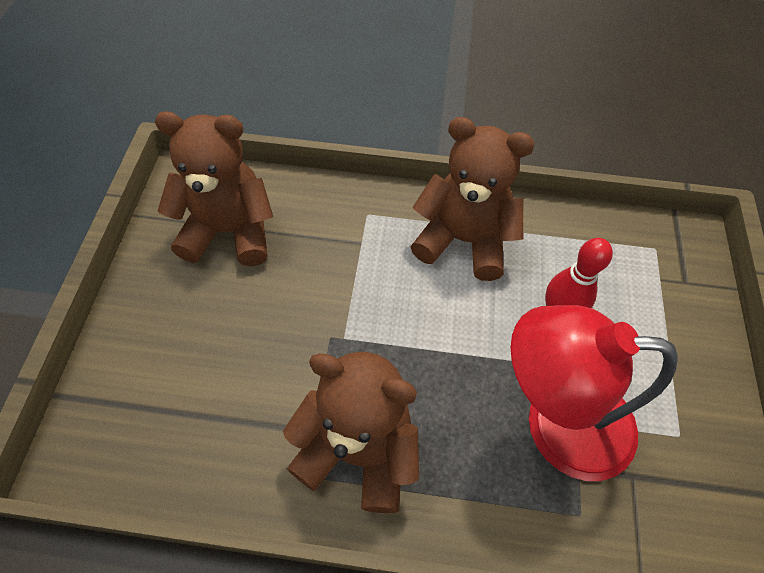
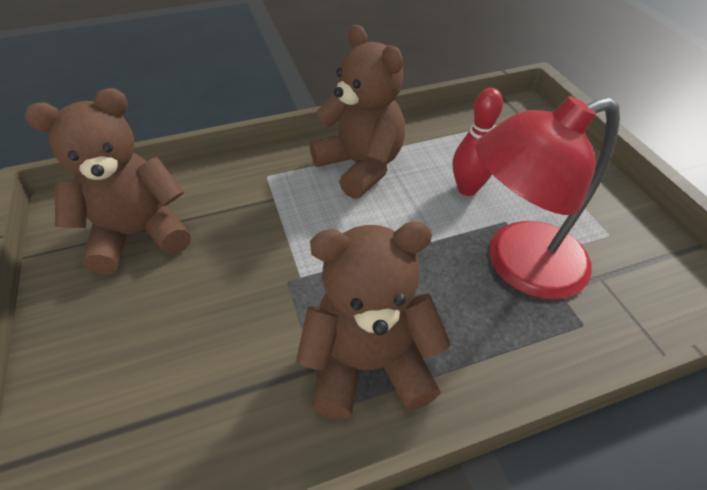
camera: 25 degrees left, 10 degrees down
brown teddy bear [410,117,535,281] -> brown teddy bear turned 60 degrees clockwise [310,25,405,199]

